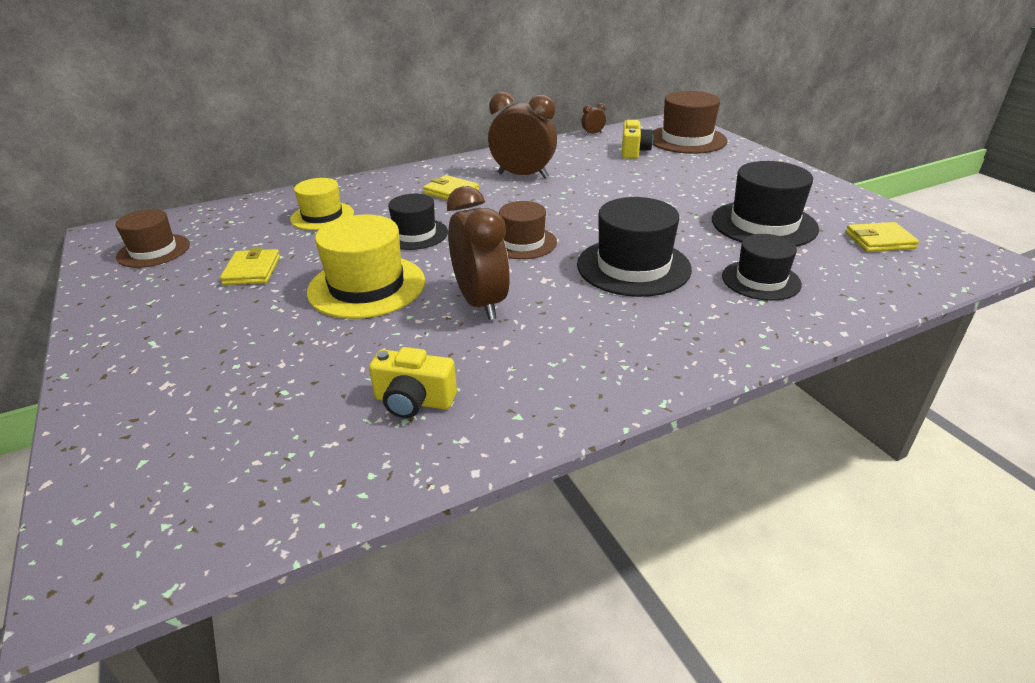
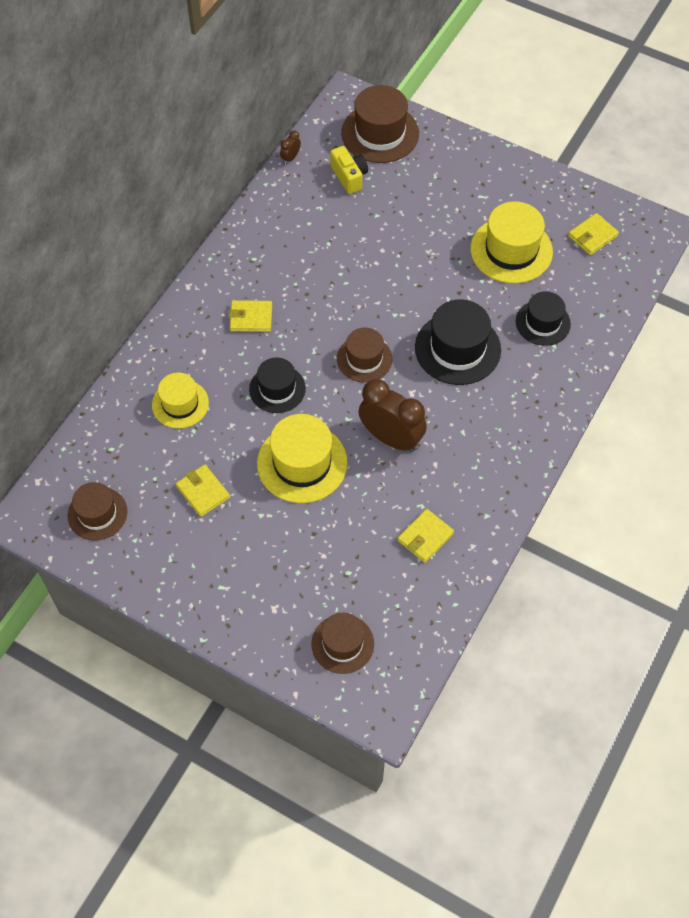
camera: 35 degrees left, 25 degrees up
yellow camera [369,347,457,418] -> yellow wallet [398,509,454,563]
brown clock [488,92,557,179] -> none
black hat [712,161,819,247] -> yellow hat [470,201,553,284]
none -> brown hat [311,612,374,674]

